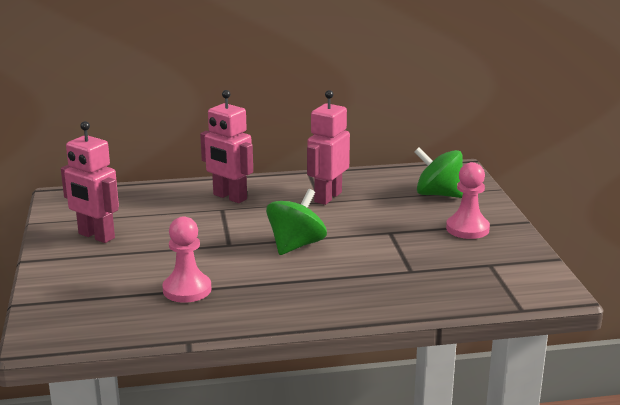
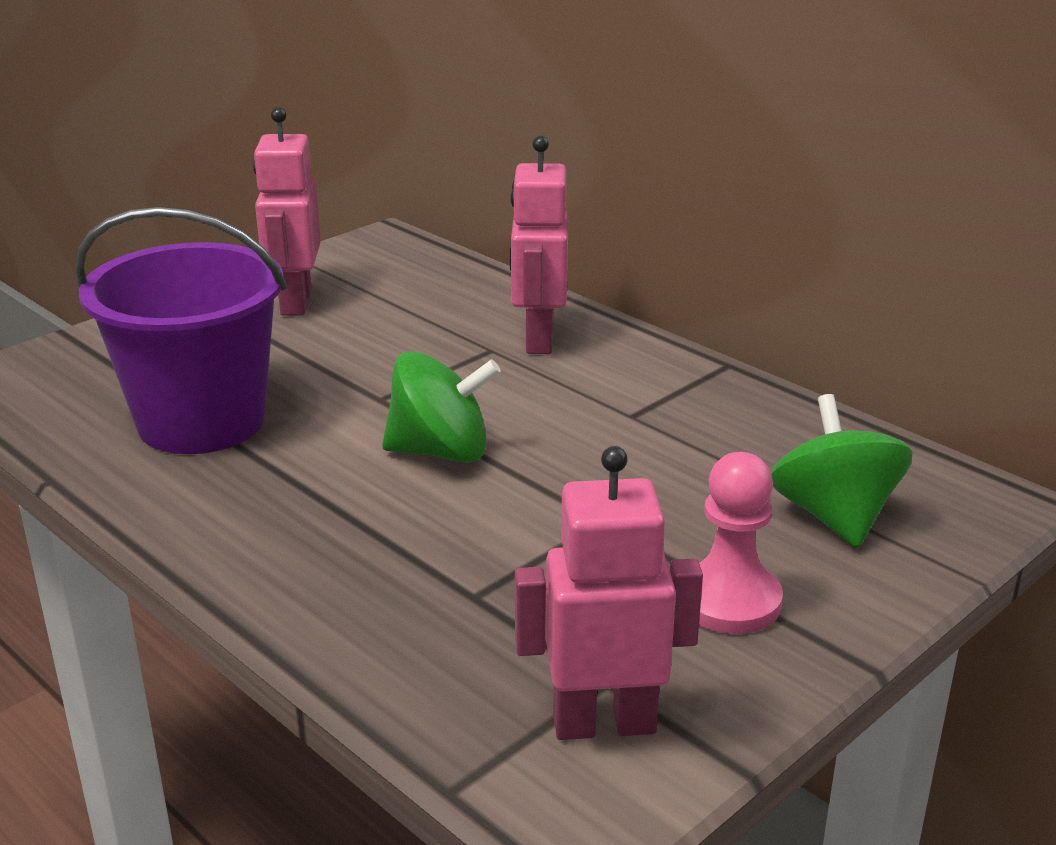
camera: 55 degrees right, 5 degrees up
pink pawn [162,216,211,303] -> purple bucket [75,207,287,454]
pink robot [307,90,350,205] -> pink robot moved to [515,446,703,740]

